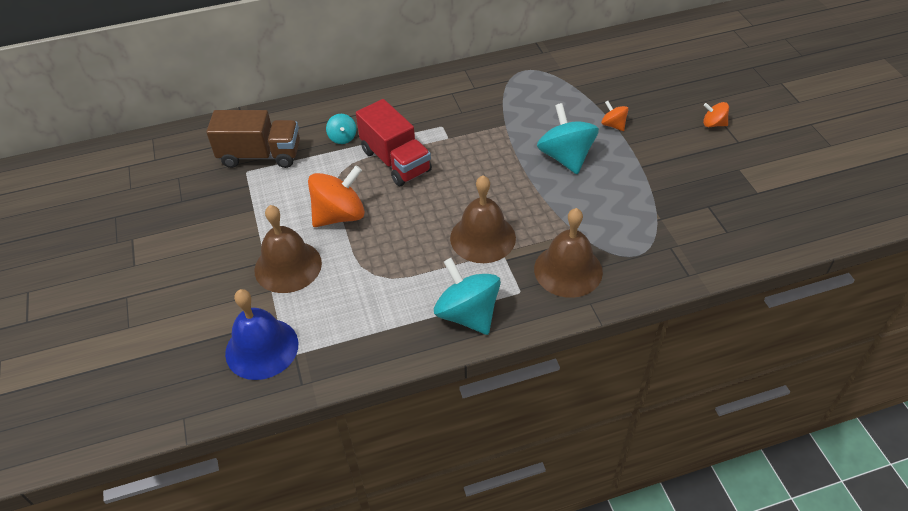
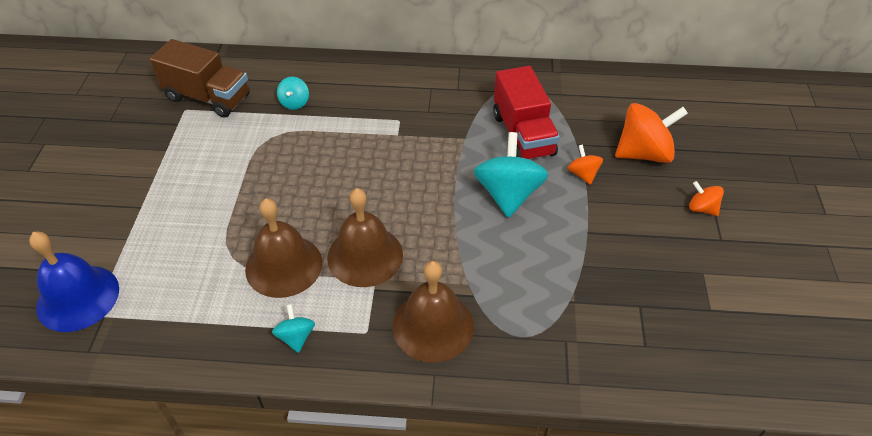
camera: 20 degrees right, 0 degrees up
brown bell [254,205,322,293] -> brown bell moved to [245,199,322,298]
orange spinning top [308,166,365,227] -> orange spinning top moved to [615,103,688,163]
red truck [356,99,432,186] -> red truck moved to [493,66,560,160]
turquoise spinning top [434,258,501,335] -> turquoise spinning top [272,304,315,353], size x0.50

